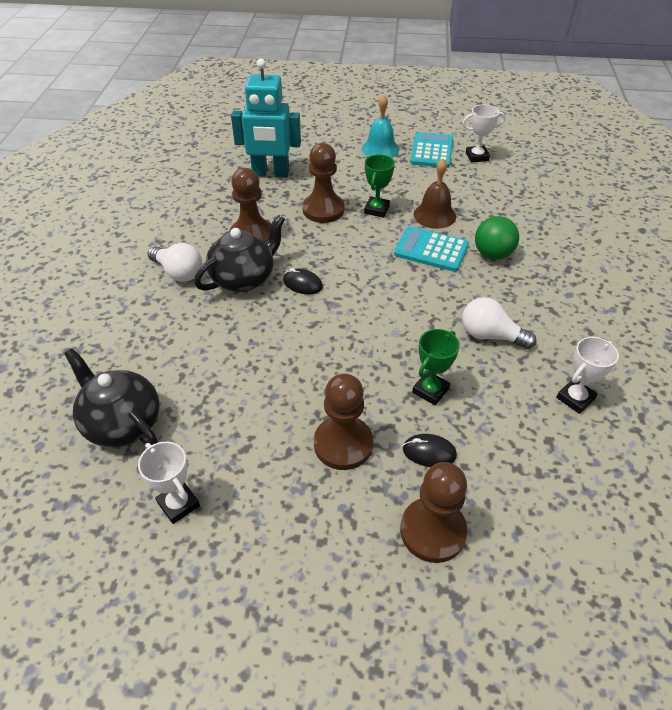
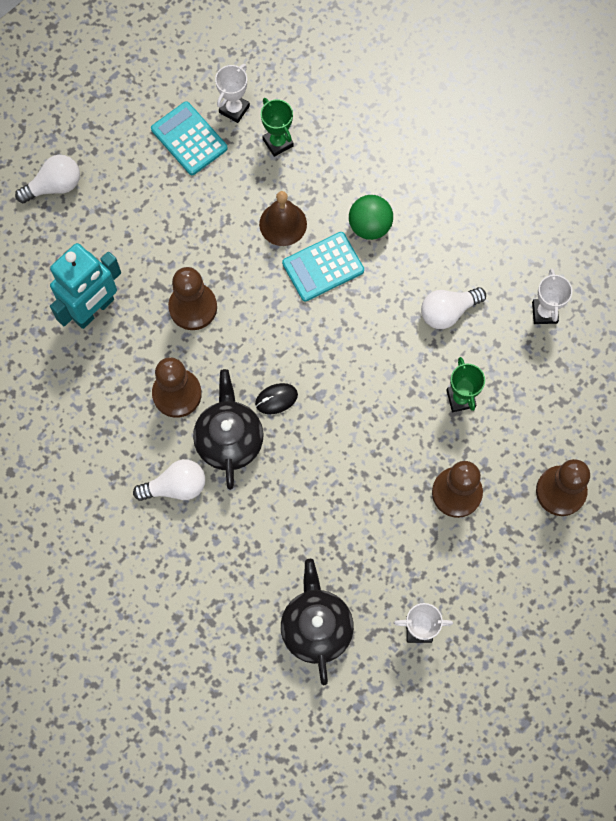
camera: 50 degrees left, 25 degrees up
black teapot [64,348,160,447] -> black teapot turned 90 degrees clockwise [281,559,354,685]
turquoise bell [362,95,399,158] -> none
green trophy [364,155,395,218] -> green trophy moved to [261,98,294,157]
black mouse [403,434,457,467] -> none
none -> white light bulb [15,155,80,203]

